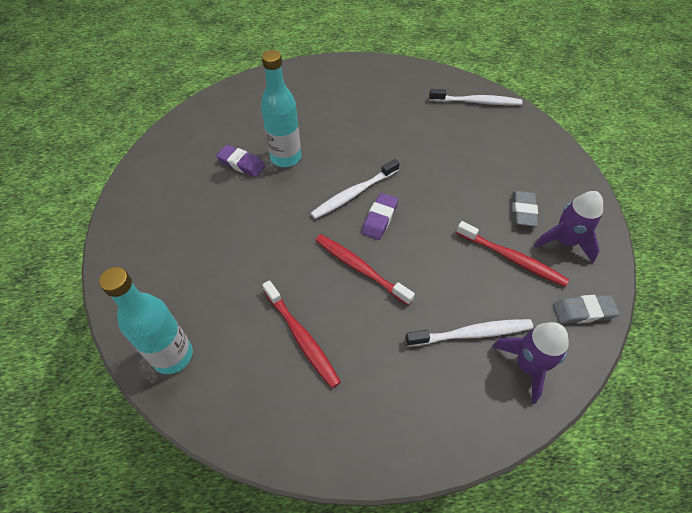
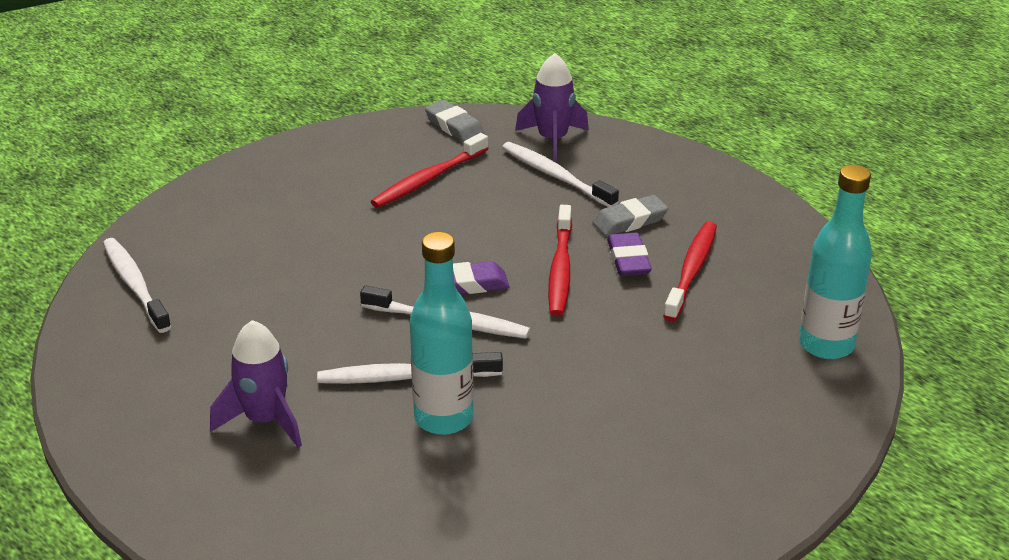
camera: 125 degrees left, 20 degrees down
purple eraser [216,145,265,177] -> purple eraser moved to [607,233,652,276]
red toothbrush [456,221,569,287] -> red toothbrush turned 135 degrees counterclockwise [371,133,489,208]
grey eraser [512,191,538,227] -> grey eraser moved to [593,195,668,236]
purple rocket [534,191,603,264] -> purple rocket moved to [210,320,302,448]
none -> white toothbrush [317,352,503,384]

